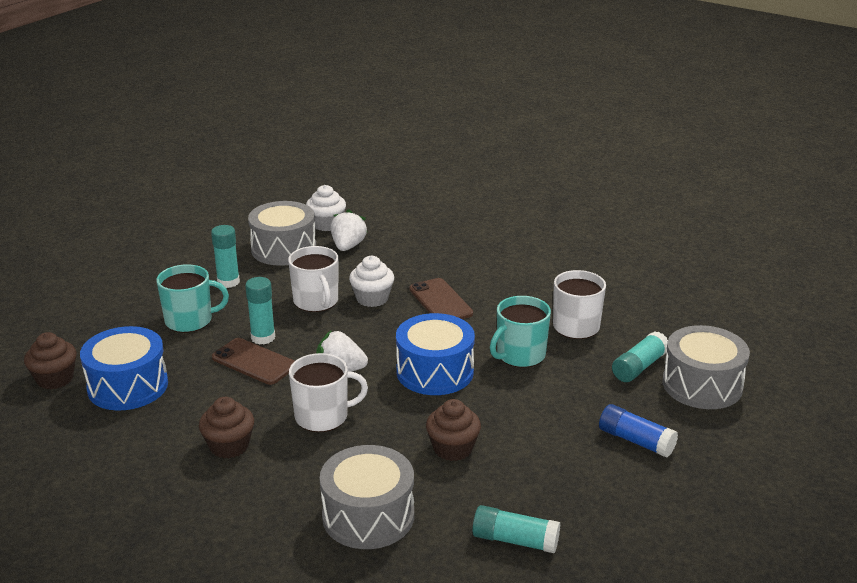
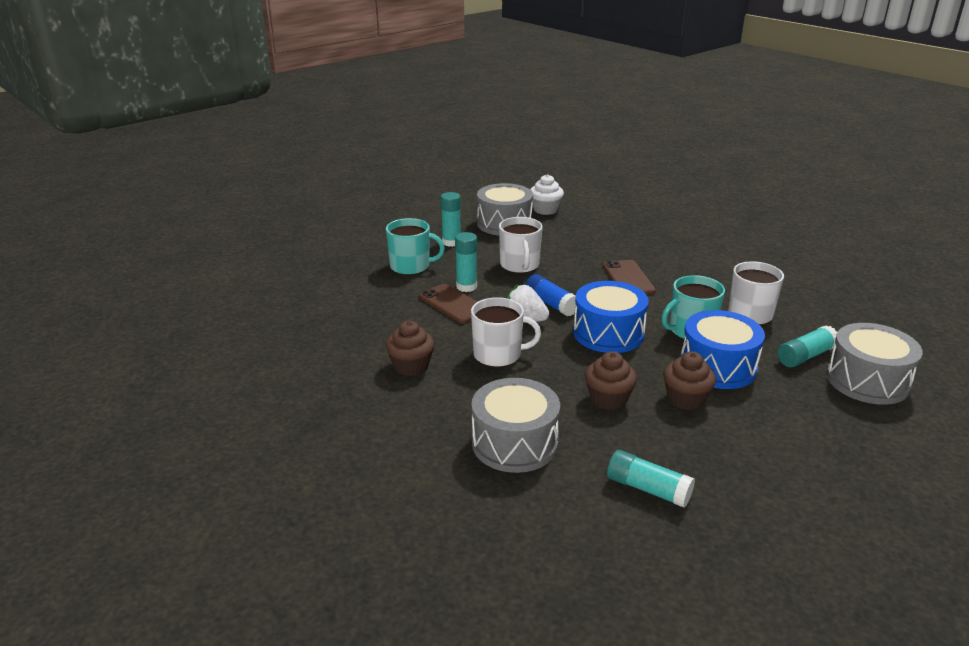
camera: 15 degrees right, 0 degrees up
brown cupcake [24,332,77,389] -> brown cupcake moved to [663,351,716,410]
blue drum [80,326,168,411] -> blue drum moved to [680,310,765,389]
white strawberry [331,209,367,251] -> none
white cupcake [349,256,394,307] -> none
blue glue stick [599,404,678,458] -> blue glue stick moved to [525,274,576,316]

